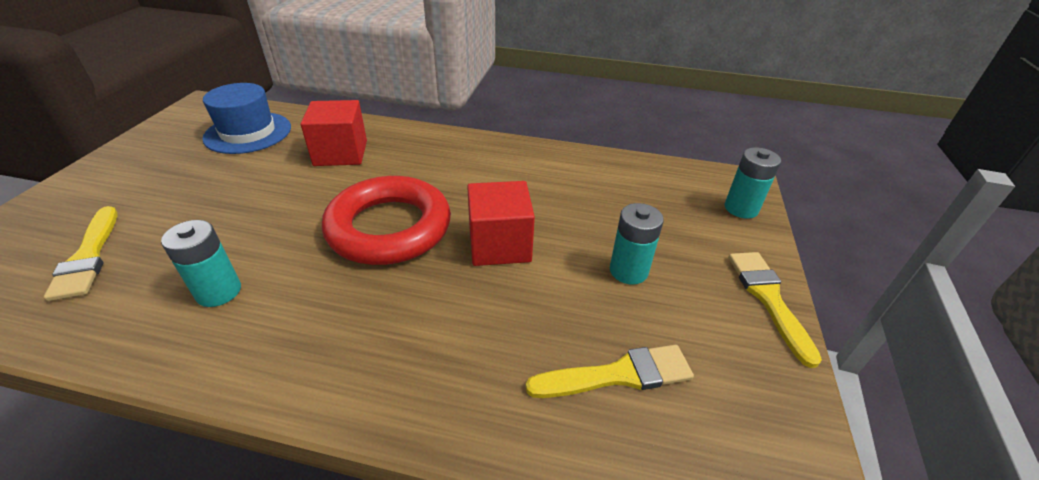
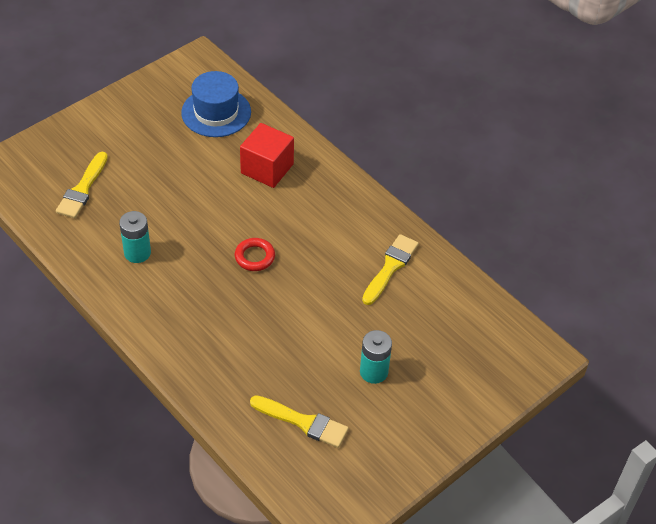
camera: 35 degrees right, 10 degrees up
red ring [322,176,451,265] -> red ring [235,238,275,271], size x0.44
red cube [467,181,535,266] -> none
turquoise battery [725,147,781,219] -> none
yellow brush [728,252,822,368] -> yellow brush moved to [362,234,419,305]

